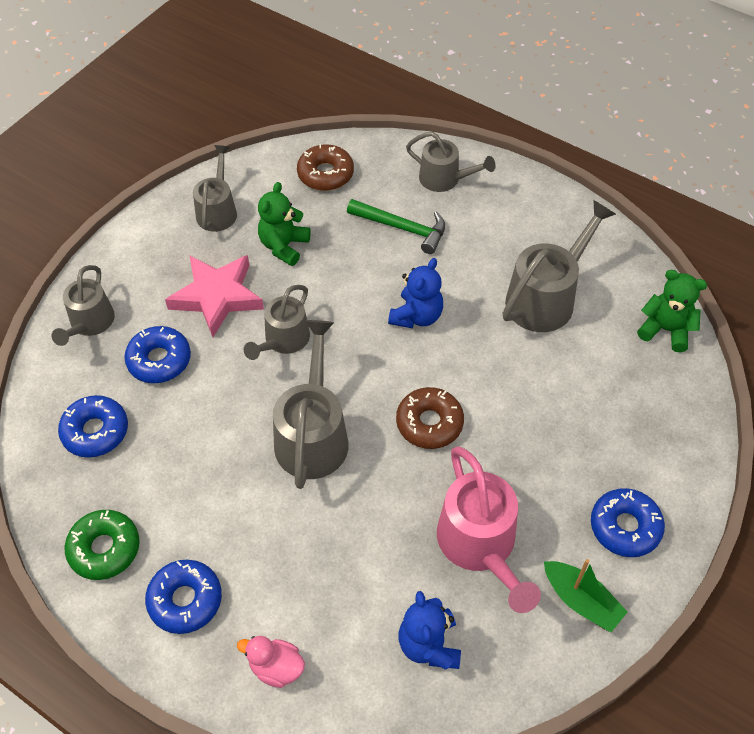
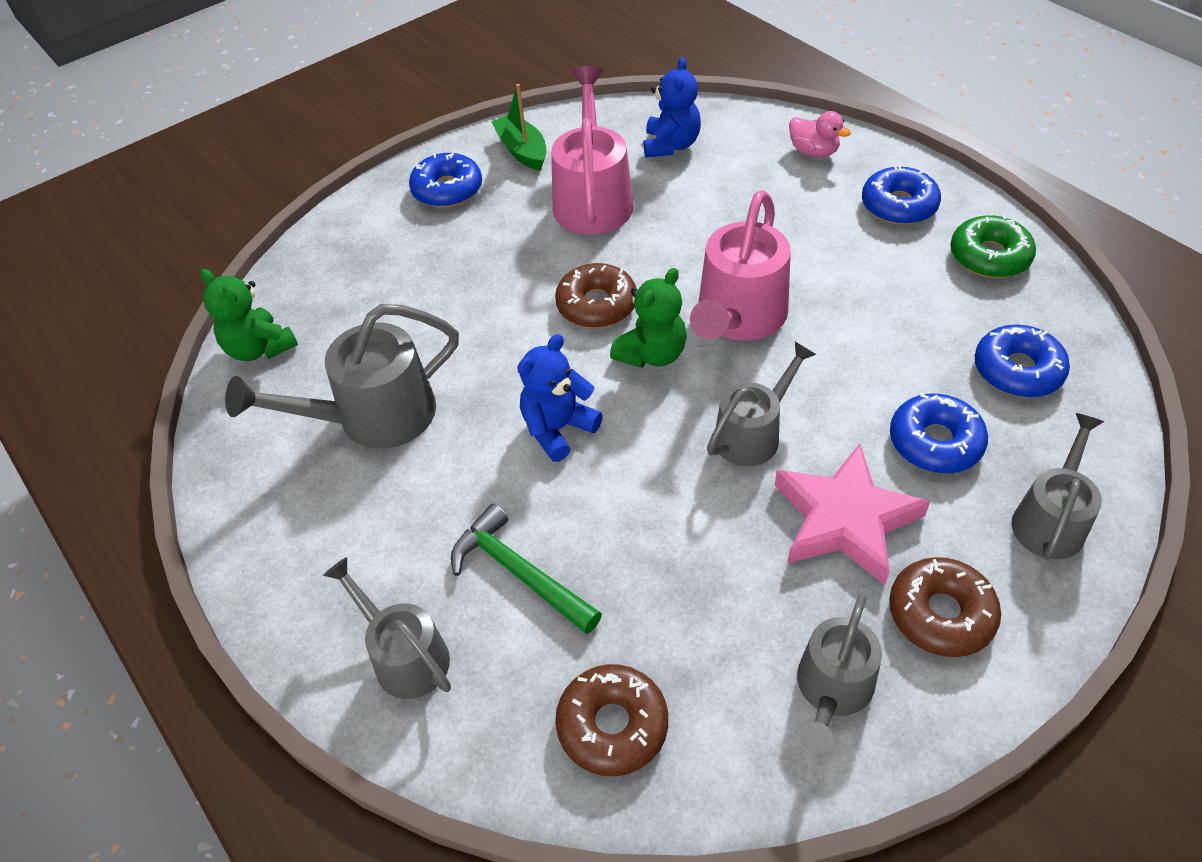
camera: 160 degrees left, 5 degrees down
green teddy bear [258,182,311,266] -> green teddy bear moved to [610,268,687,368]
grey watering can [273,320,348,489] -> pink watering can [690,190,791,341]
none -> brown donut [889,557,1001,657]

